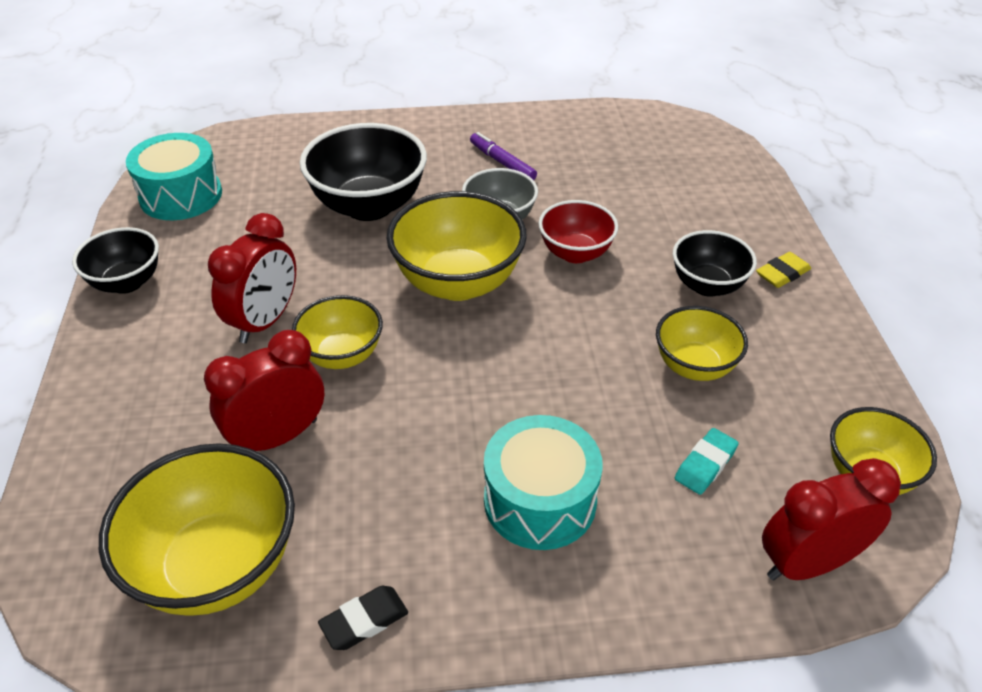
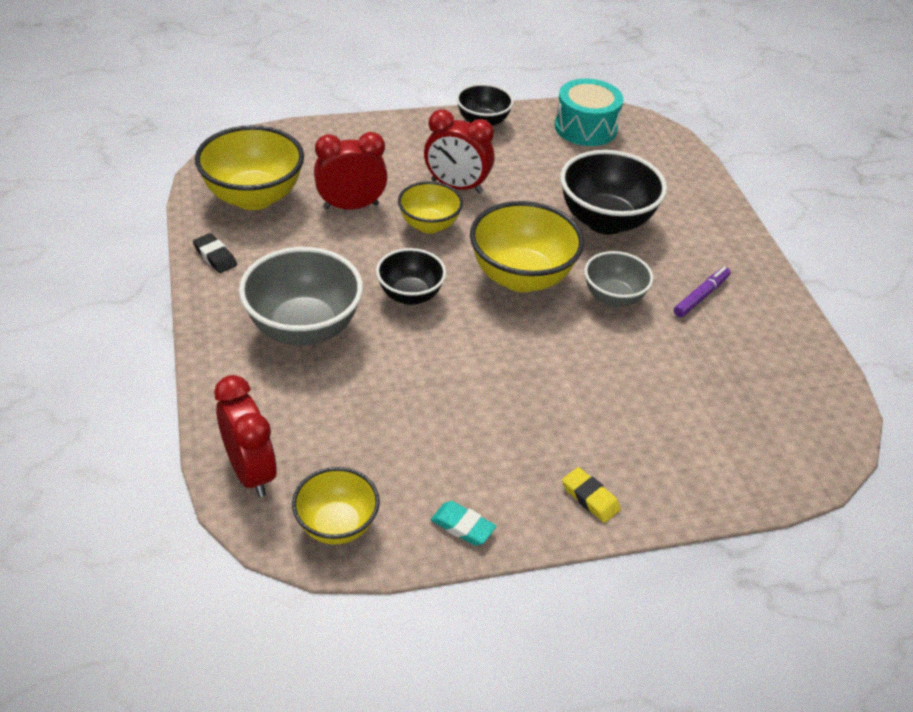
camera: 80 degrees right, 0 degrees up
red clock [204,330,324,451] -> red clock turned 60 degrees counterclockwise [314,132,388,210]
turquoise drum [484,415,603,550] -> grey bowl [239,247,363,346]
red bowl [539,200,618,263] -> none
yellow bowl [656,306,748,381] -> none
black bowl [673,230,757,297] -> black bowl moved to [376,248,446,305]
turquoise eraser [675,428,739,495] -> turquoise eraser moved to [431,501,496,546]

